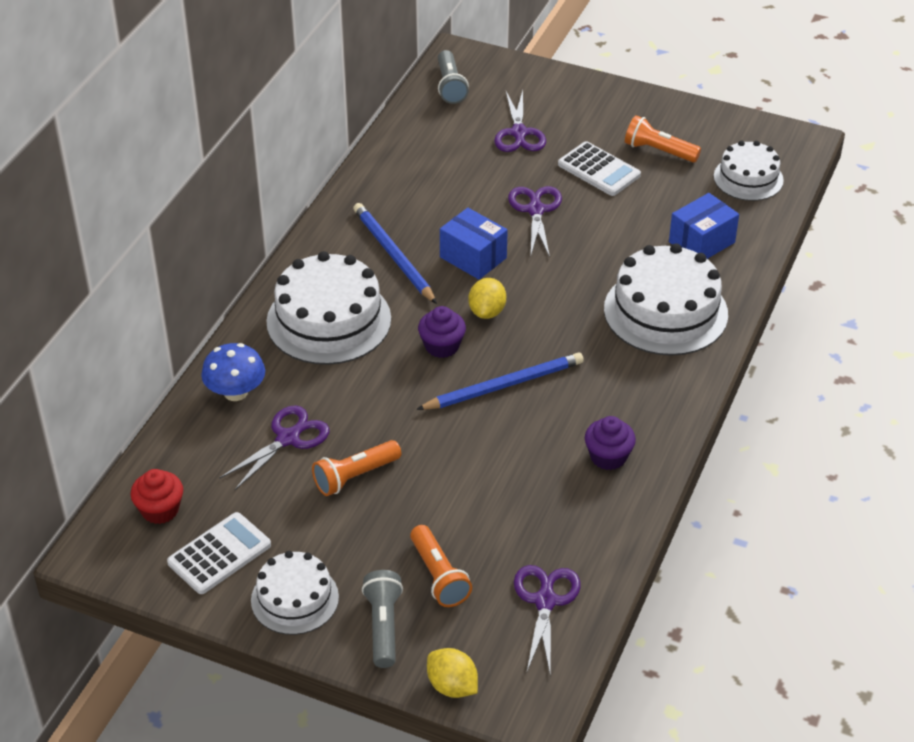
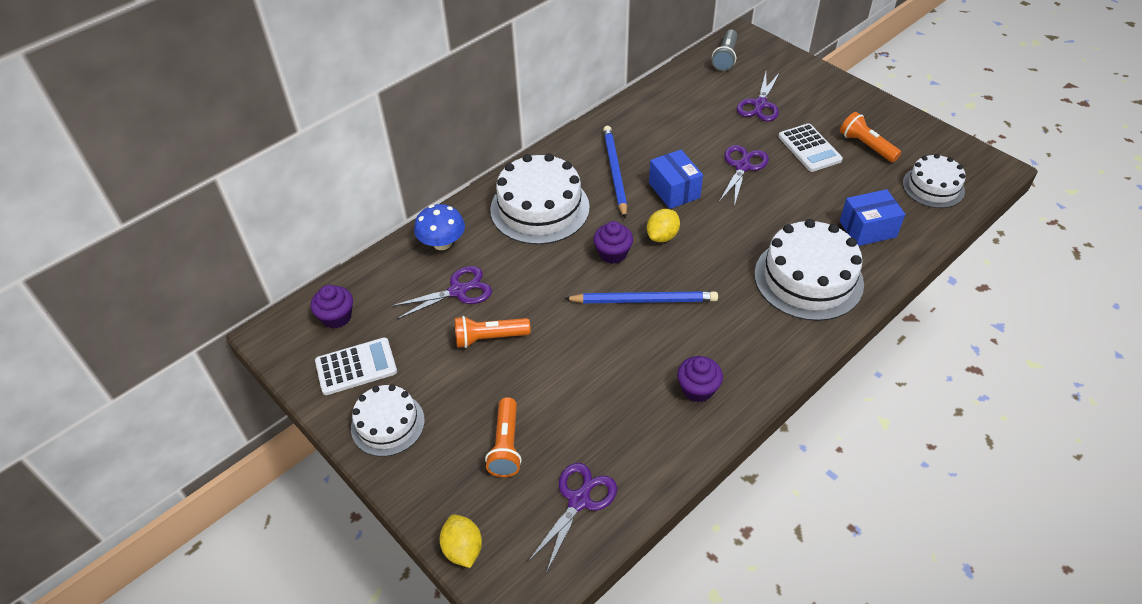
camera: 25 degrees right, 5 degrees up
red cupcake [131,469,183,524] -> purple cupcake [311,285,353,329]
grey flashlight [362,570,403,668] -> none

